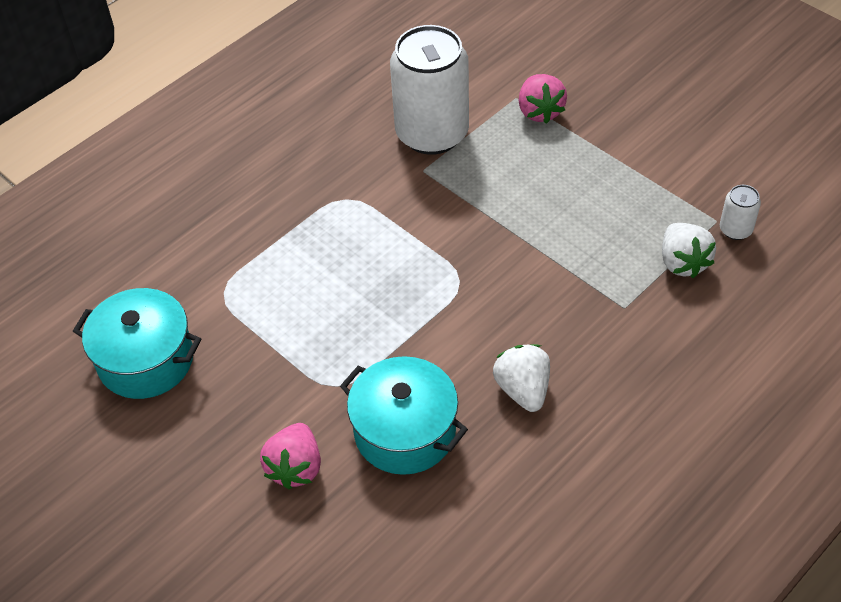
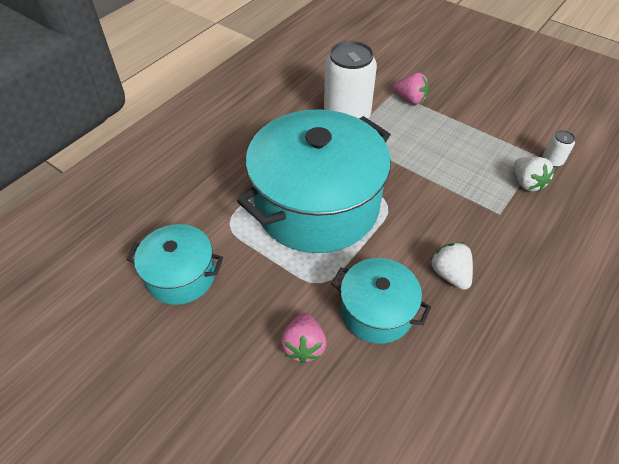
camera: 10 degrees left, 0 degrees up
pink strawberry [519,74,567,124] -> pink strawberry turned 45 degrees counterclockwise [393,73,429,105]
none -> turquoise pot [237,109,391,253]

